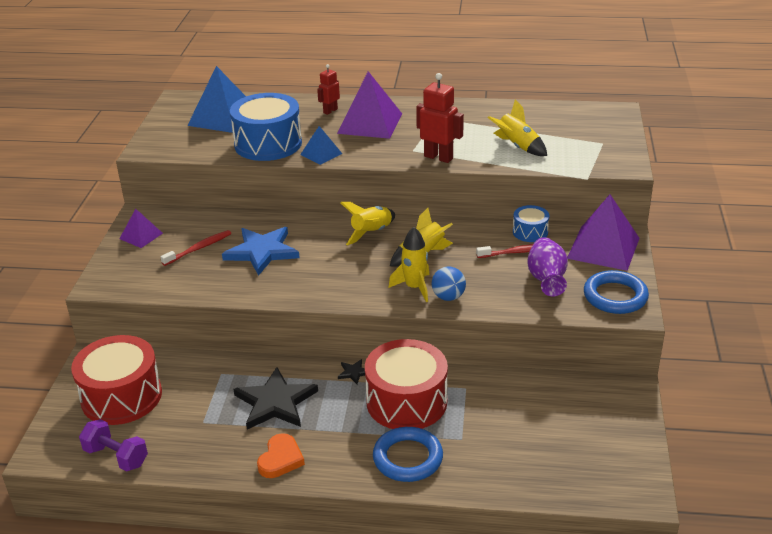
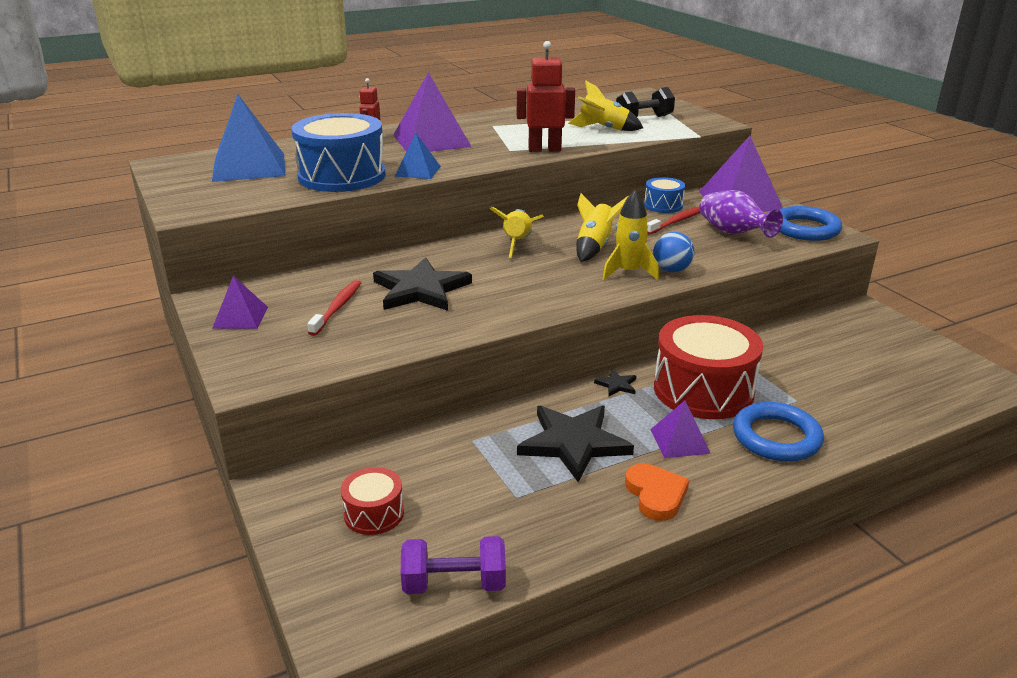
camera: 35 degrees left, 5 degrees down
red drum [71,335,162,425] -> red drum [341,467,404,535], size x0.49
blue star [222,227,300,276] -> black star [373,257,472,311]
none -> black dumbbell [616,87,675,117]
none -> purple pyramid [650,401,711,458]

